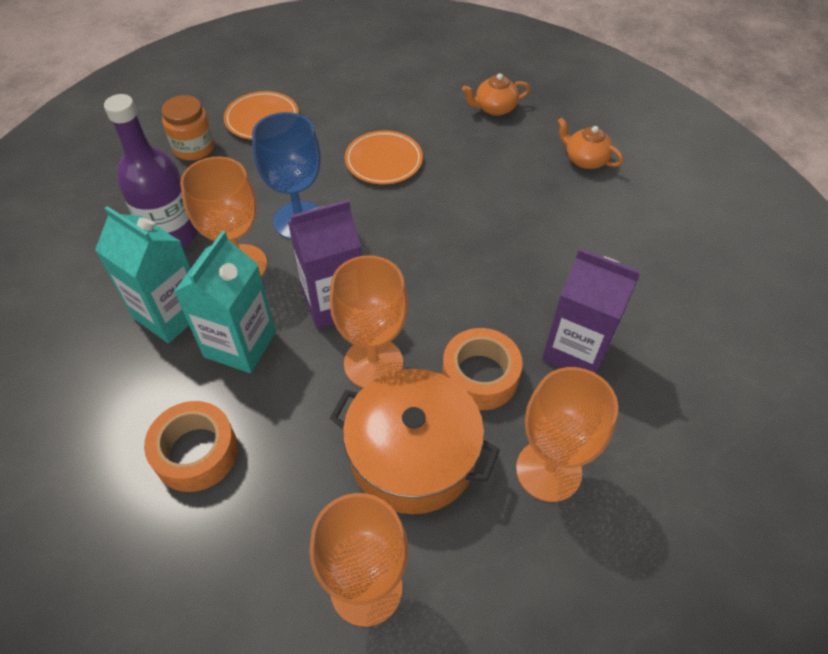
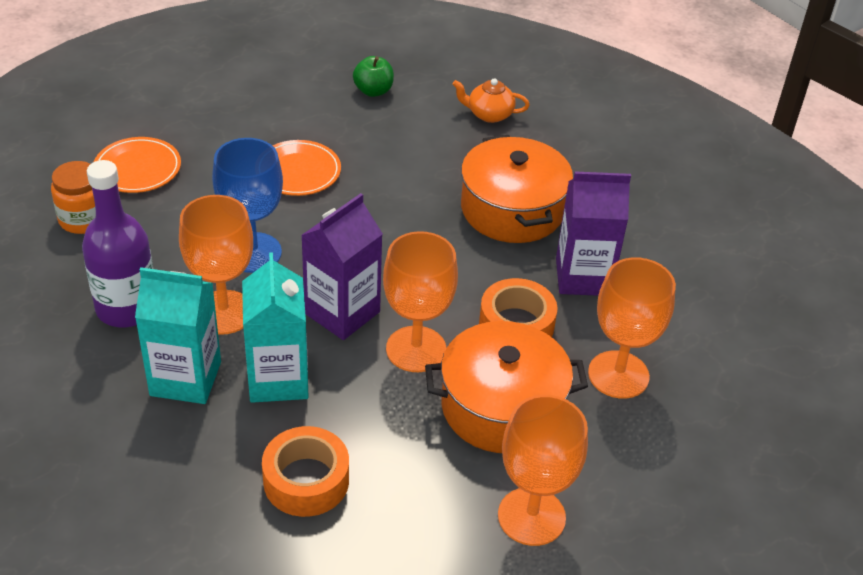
camera: 30 degrees left, 10 degrees down
orange teapot [462,73,530,116] -> green apple [353,56,394,97]
none -> orange pot [461,135,573,243]

